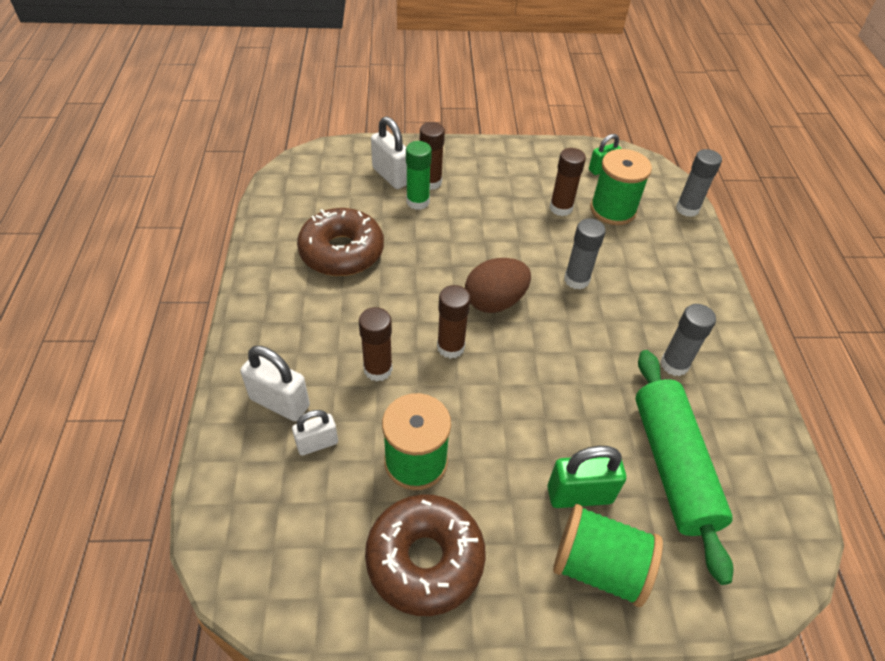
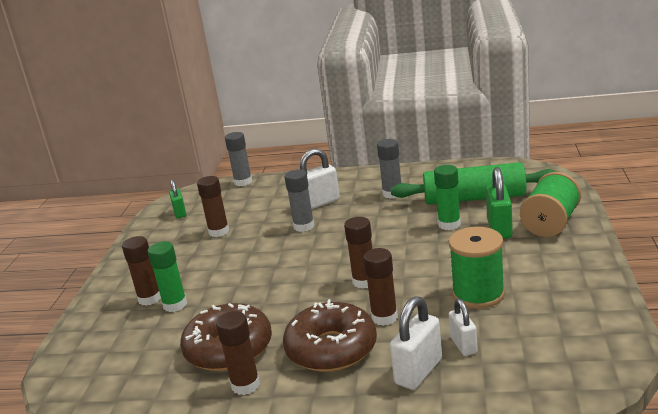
camera: 75 degrees left, 25 degrees down
brown donut [365,494,486,616] -> brown donut moved to [283,299,377,372]
white padlock [371,117,407,189] -> white padlock moved to [300,148,340,209]
brown egg [465,258,531,313] -> none
green spool [590,149,652,225] -> none
none -> brown glue stick [216,311,260,395]
none -> green glue stick [434,165,461,230]

